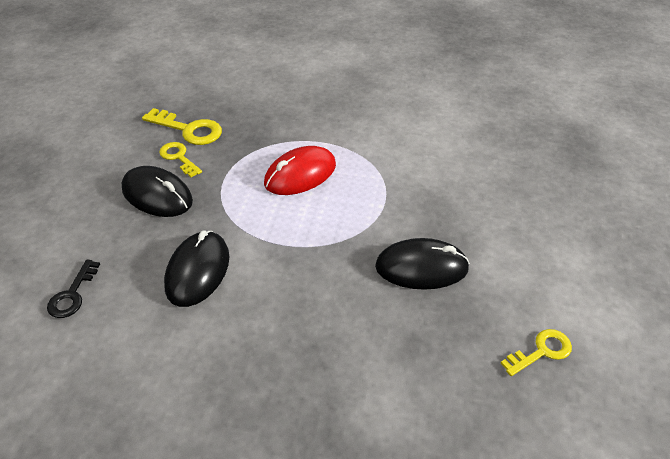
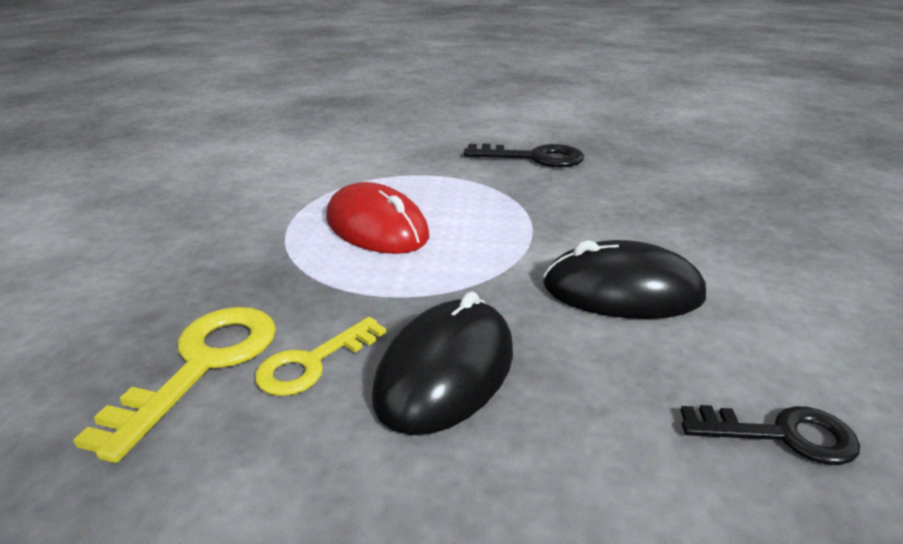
camera: 95 degrees left, 15 degrees down
black mouse [375,238,470,290] -> black key [464,144,584,168]
yellow key [501,329,572,376] -> none

